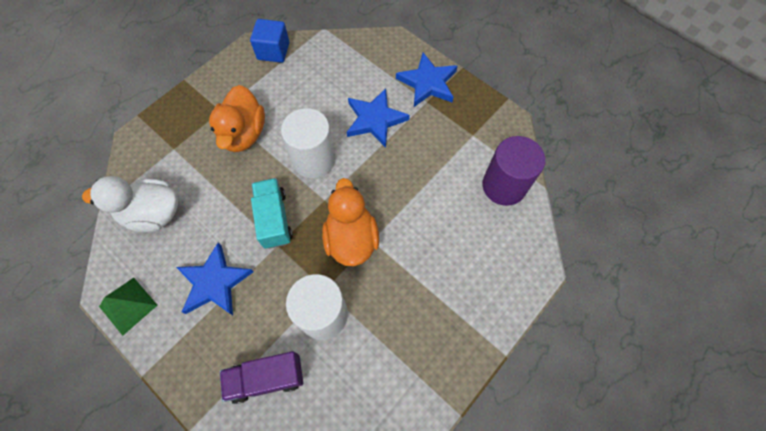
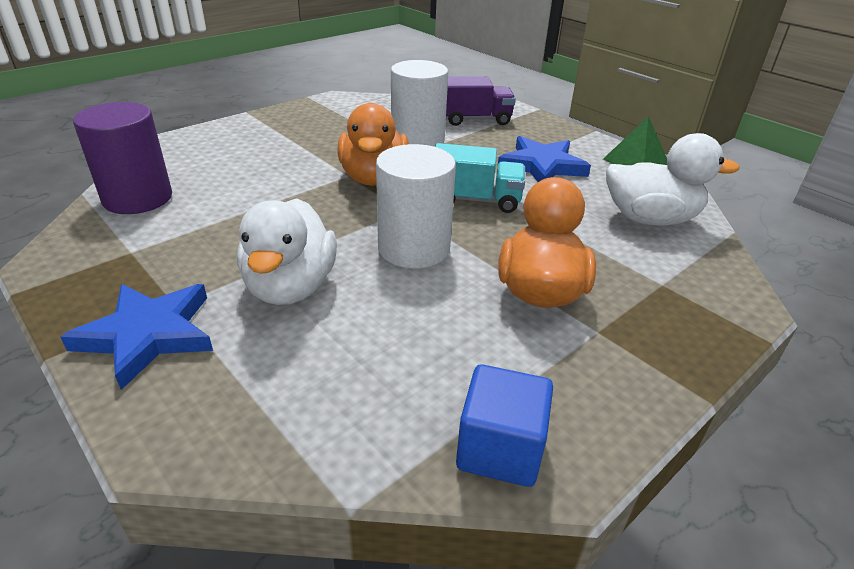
camera: 175 degrees left, 30 degrees down
turquoise truck [251,178,293,249] -> turquoise truck turned 75 degrees counterclockwise [435,143,525,213]
blue star [347,88,410,148] -> white duck [237,198,337,305]

